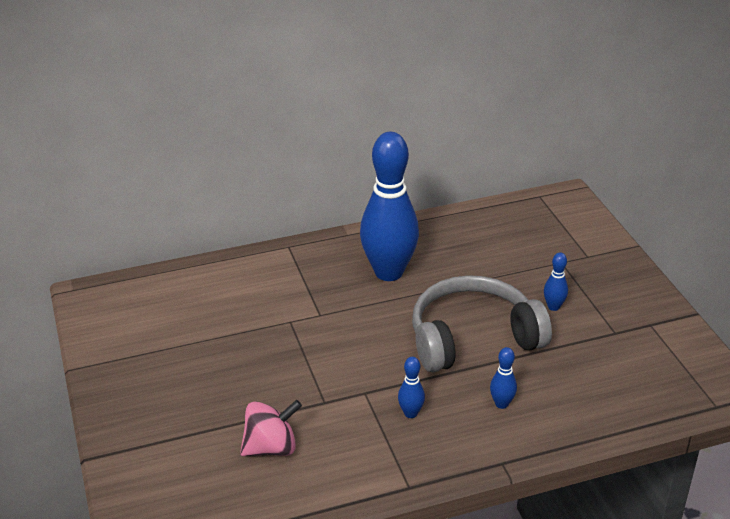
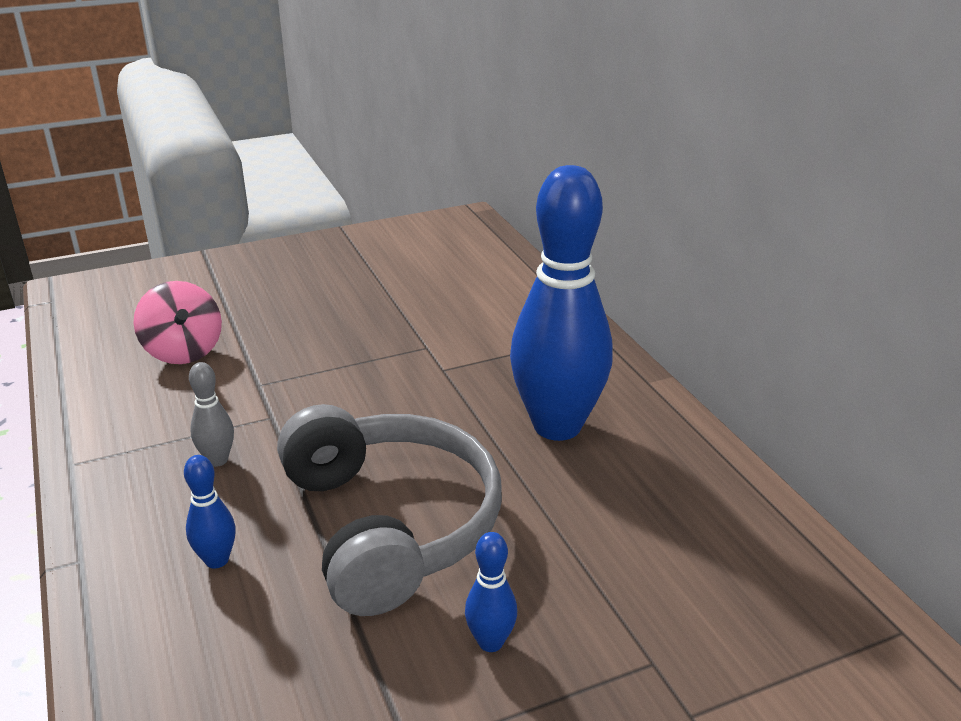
camera: 85 degrees right, 5 degrees down
blue bowling pin [398,357,425,418] -> grey bowling pin [189,362,234,467]

